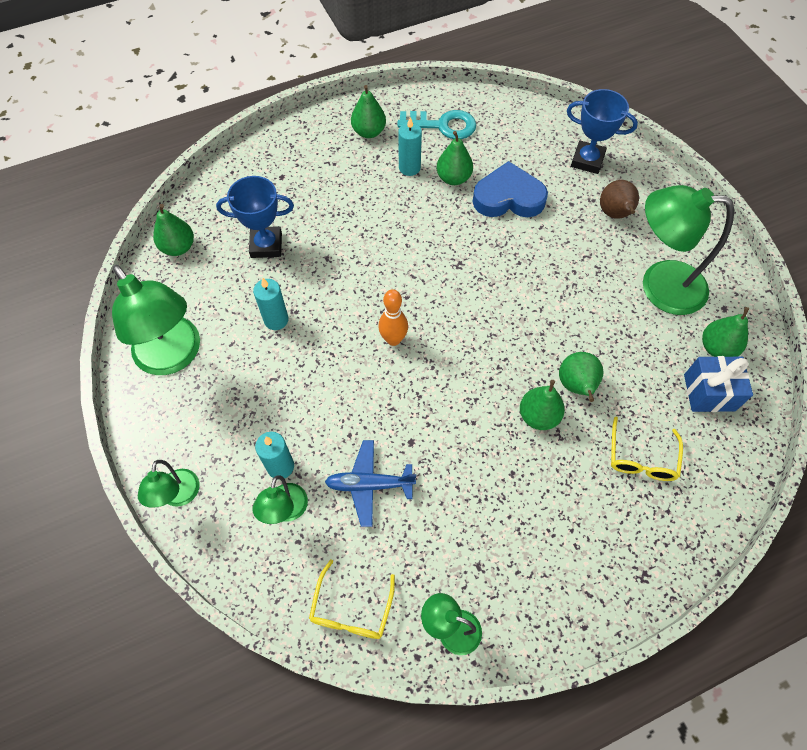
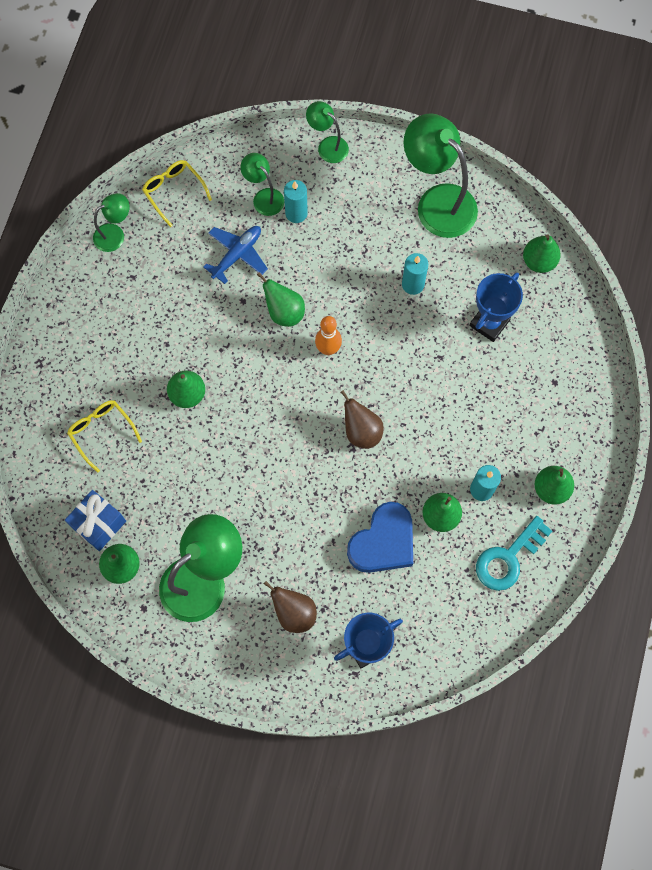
camera: 130 degrees right, 10 degrees up
green lamp [112,265,200,375] -> green lamp turned 45 degrees clockwise [403,113,478,238]
green pear [559,352,603,402] -> green pear moved to [257,272,305,327]
none -> brown pear [340,390,384,449]

